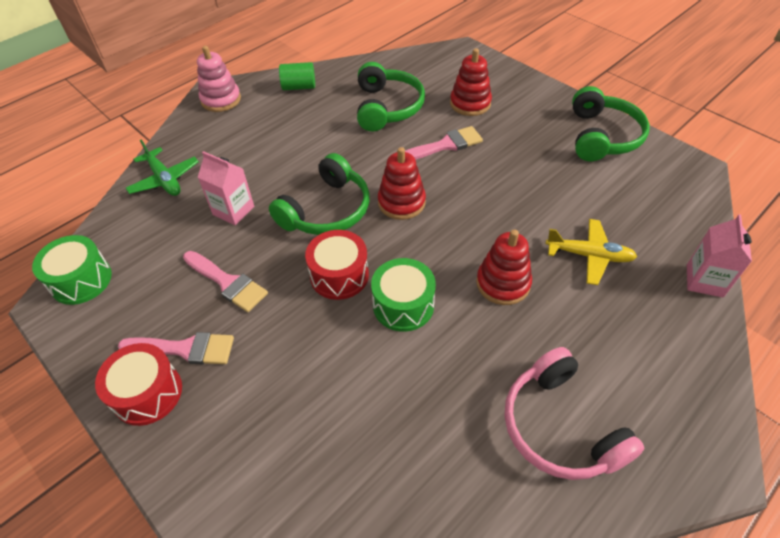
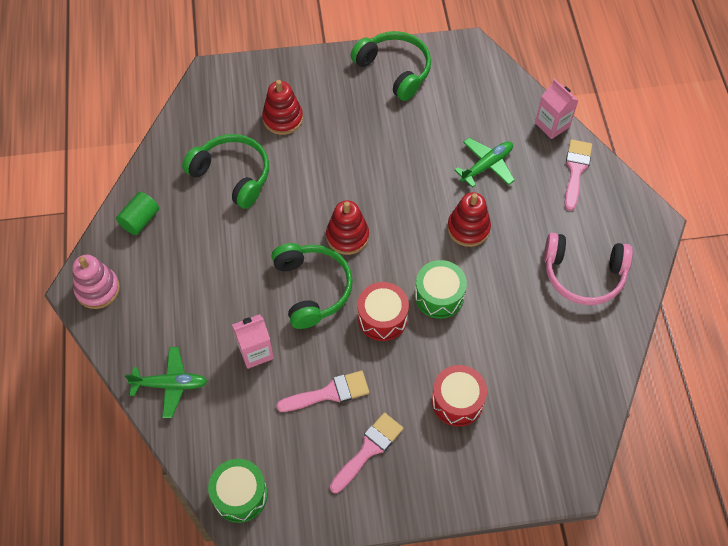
camera: 55 degrees left, 10 degrees up
red drum [95,343,182,426] -> red drum moved to [431,365,487,426]
pink brush [405,126,483,160] -> pink brush moved to [565,139,592,211]
yellow plane [545,219,637,285] -> green plane [454,138,515,188]

